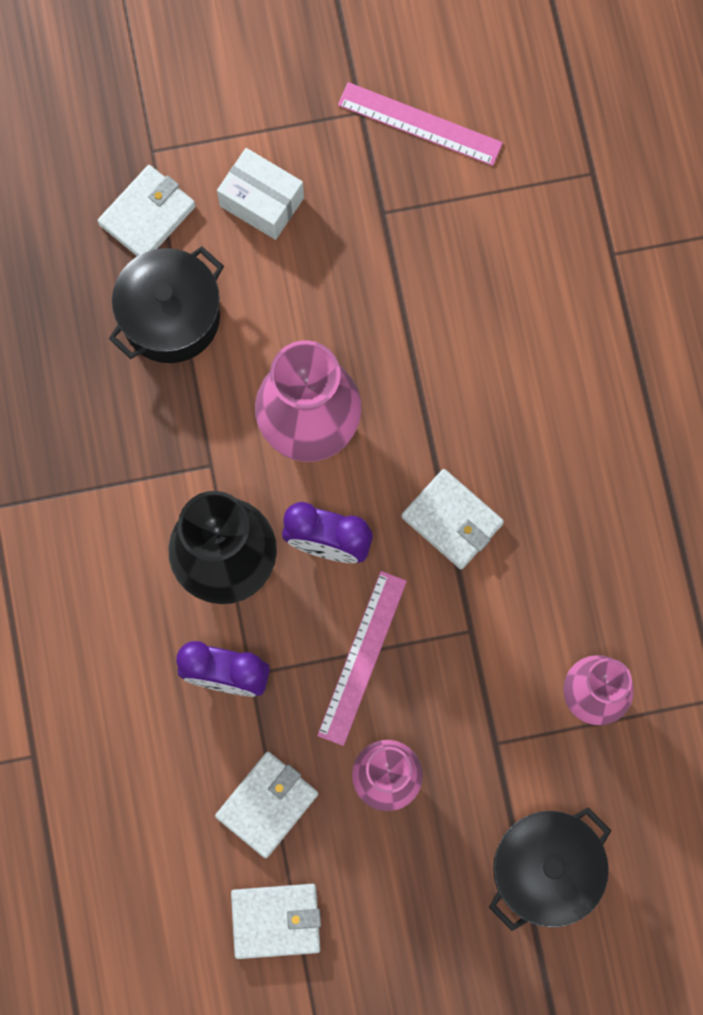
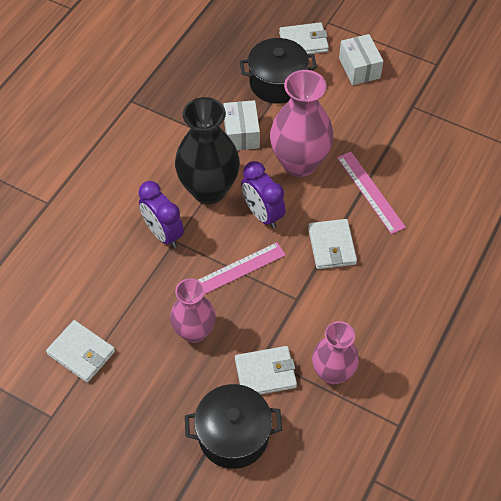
camera: 40 degrees right, 20 degrees down
white wallet [215,752,318,858] -> white wallet moved to [235,346,297,395]
pink ruler [338,82,503,166] -> pink ruler moved to [337,152,406,234]
none -> white box [223,100,260,150]

